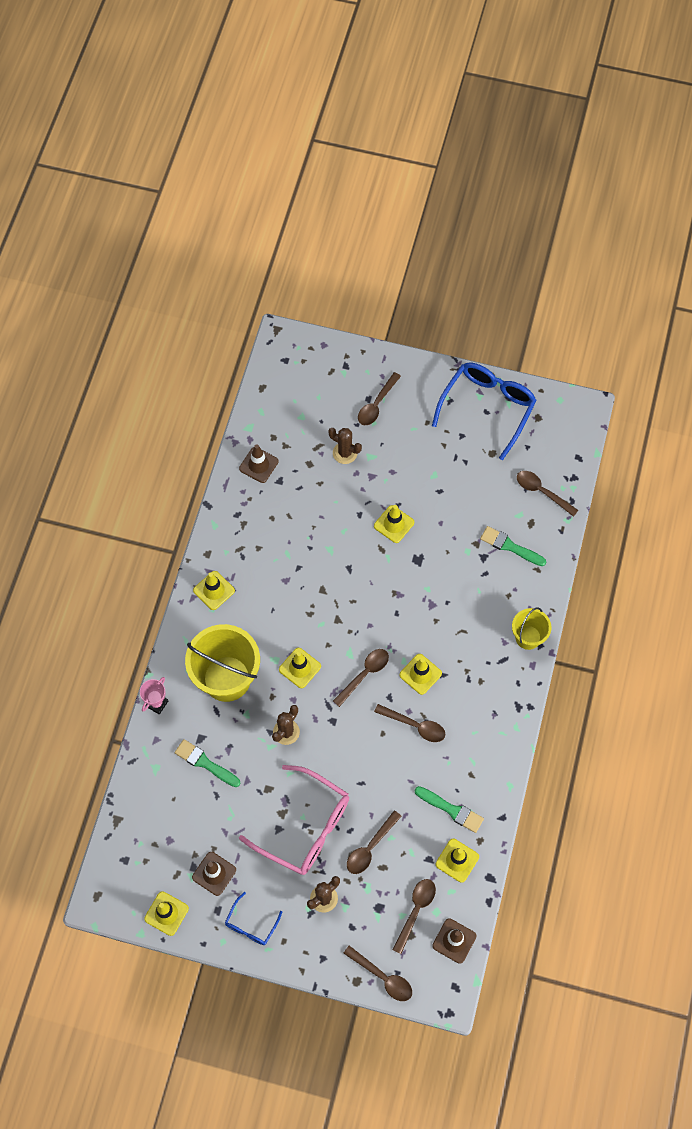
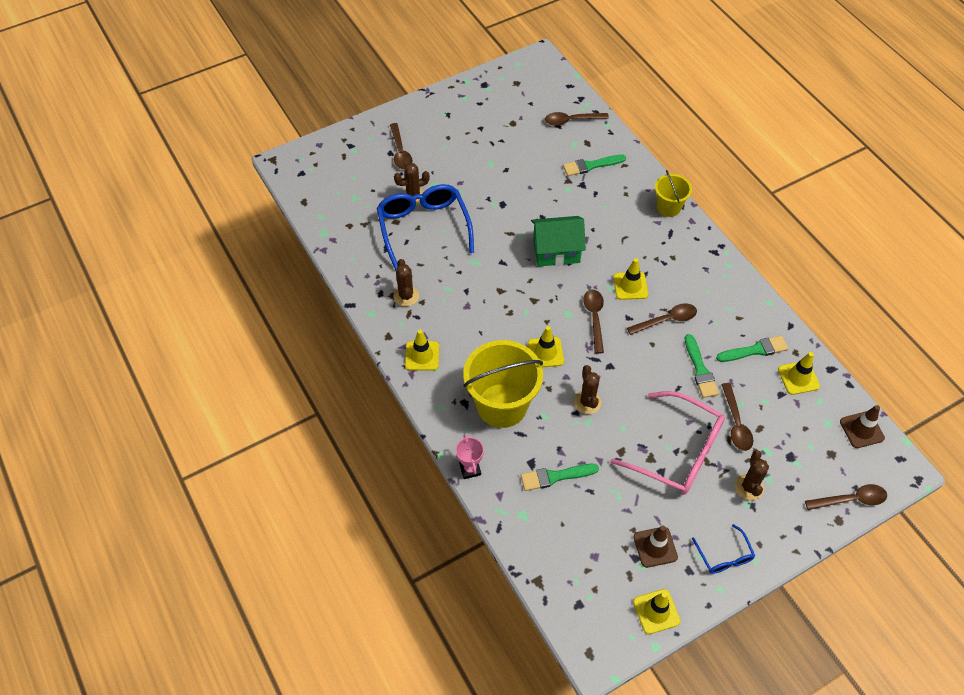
camera: 45 degrees left, 10 degrees down
brown traffic cone [239,444,279,483] -> none
pink glasses [239,765,349,875] -> pink glasses turned 45 degrees clockwise [610,391,725,495]
yellow traffic cone [374,505,414,543] -> none
brown spoon [393,879,436,954] -> none
blue glasses [432,363,537,460] -> blue glasses moved to [377,184,474,271]
none -> brown cactus [393,259,419,307]
none -> green house [531,216,586,267]
none -> green brush [685,334,719,398]

